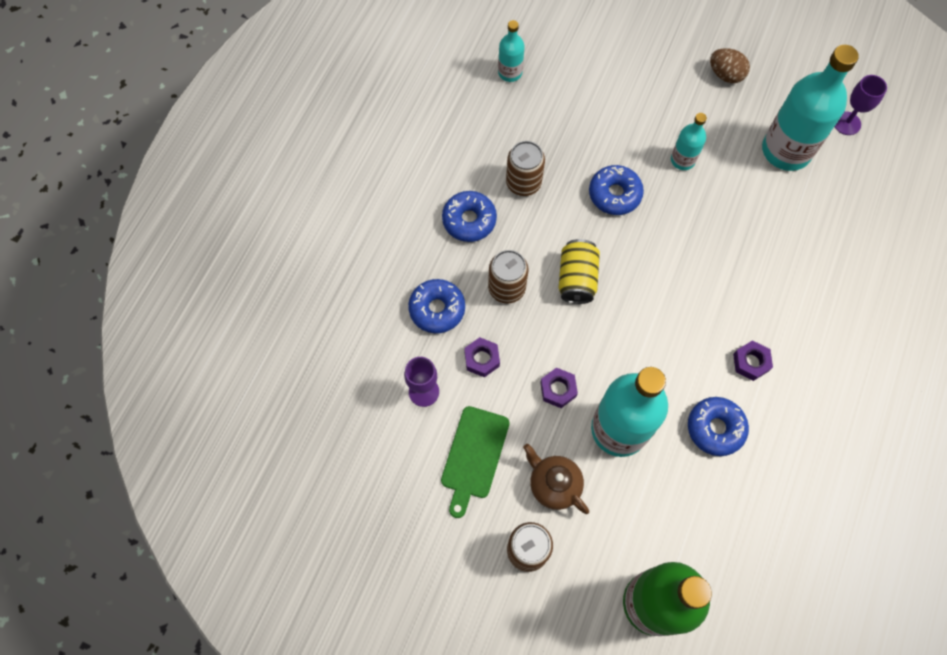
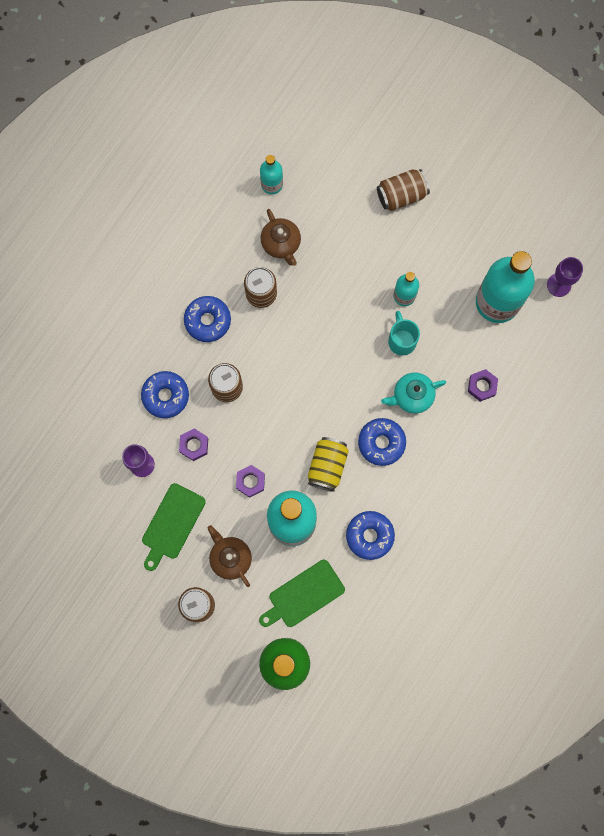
camera: 10 degrees right, 10 degrees up
yellow can [559,239,600,304] -> yellow can moved to [308,437,349,492]
blue donut [589,165,644,215] -> blue donut moved to [358,418,406,466]
brown egg [710,48,750,83] -> none
purple nut [733,340,773,381] -> purple nut moved to [468,369,498,402]
none -> green cutting board [259,560,345,627]
none -> brown teapot [261,209,301,266]
none -> brown can [377,169,430,211]
none -> turquoise teapot [381,373,446,414]
none -> turquoise mug [388,311,420,356]

